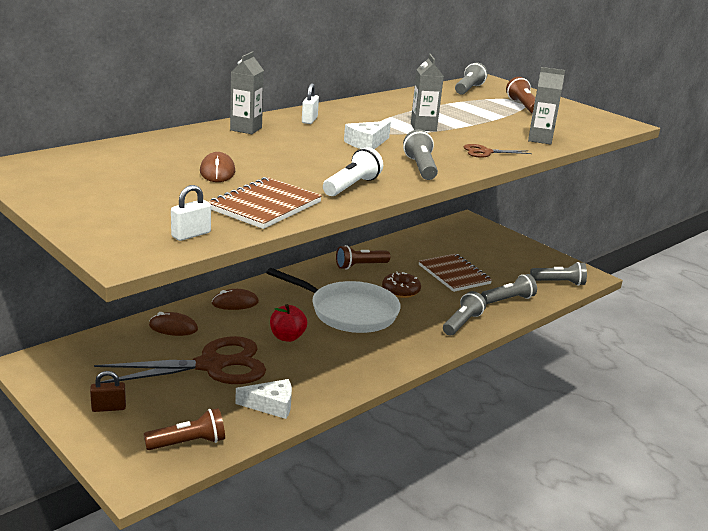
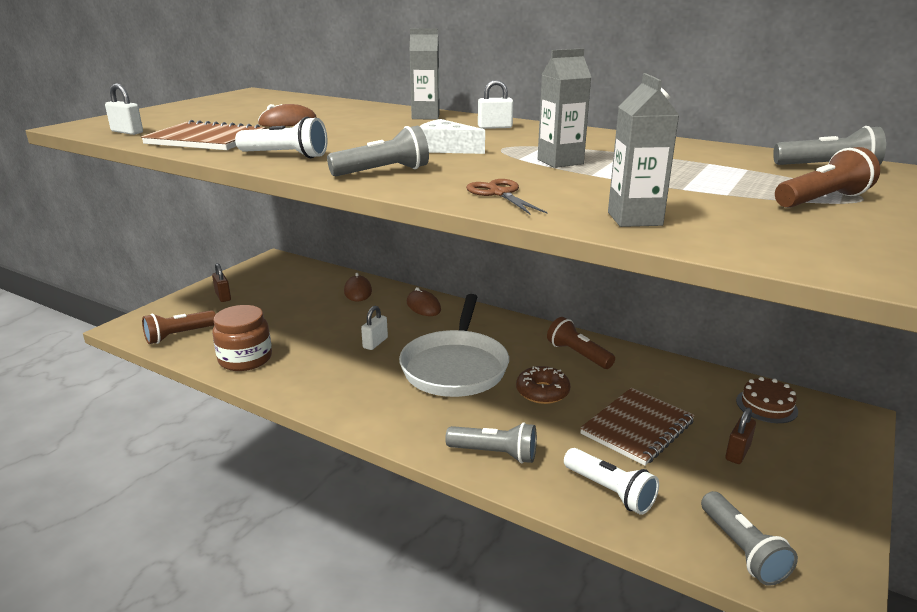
camera: 75 degrees right, 0 degrees up
brown scissors [94,336,266,384] -> none
brown flashlight [144,408,225,450] -> brown flashlight turned 90 degrees clockwise [142,310,216,344]
white cheese [235,379,292,419] -> brown jar [212,305,272,371]
red apple [270,304,307,342] -> white padlock [361,306,388,350]
grey flashlight [481,274,537,304] -> white flashlight [564,448,659,515]
none -> brown padlock [725,407,756,464]
none -> brown cake [736,377,798,423]

